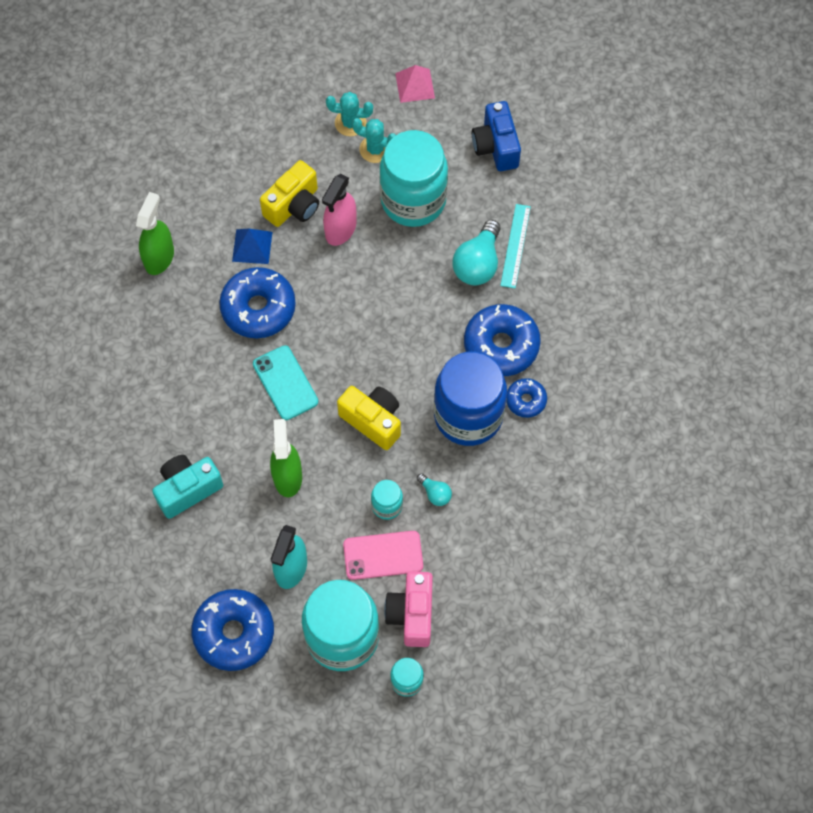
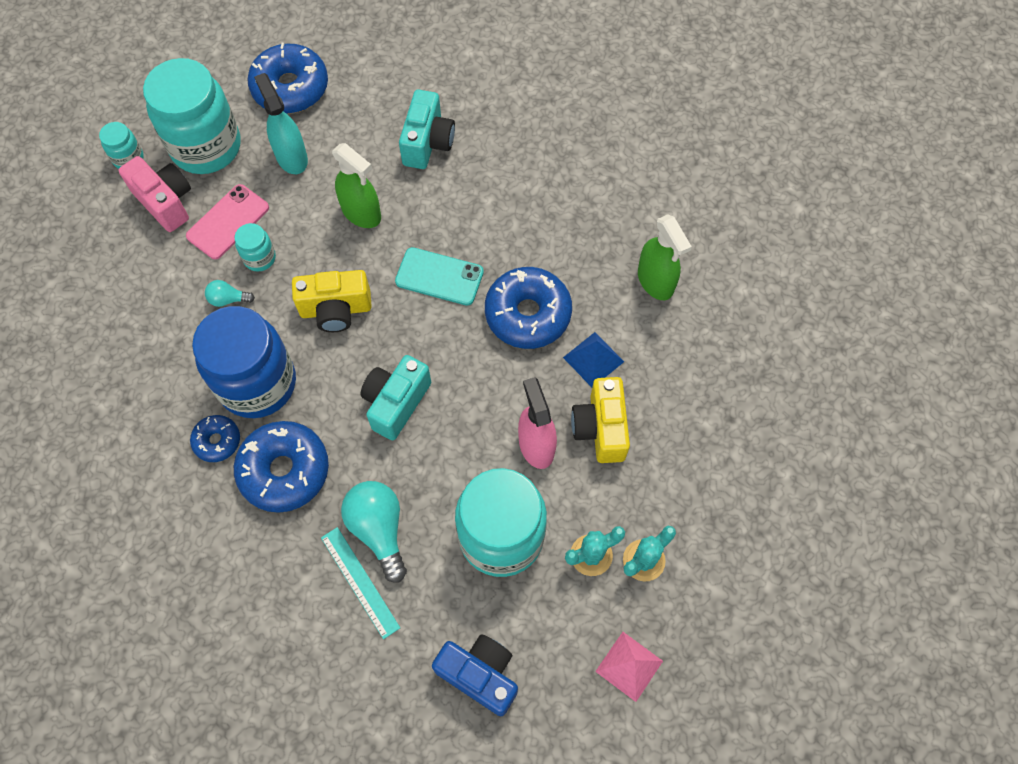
camera: 135 degrees right, 0 degrees up
none -> turquoise camera [361,355,431,441]

